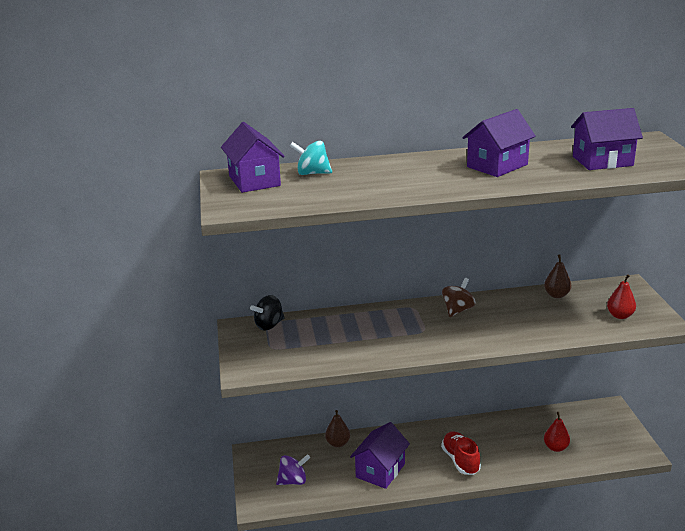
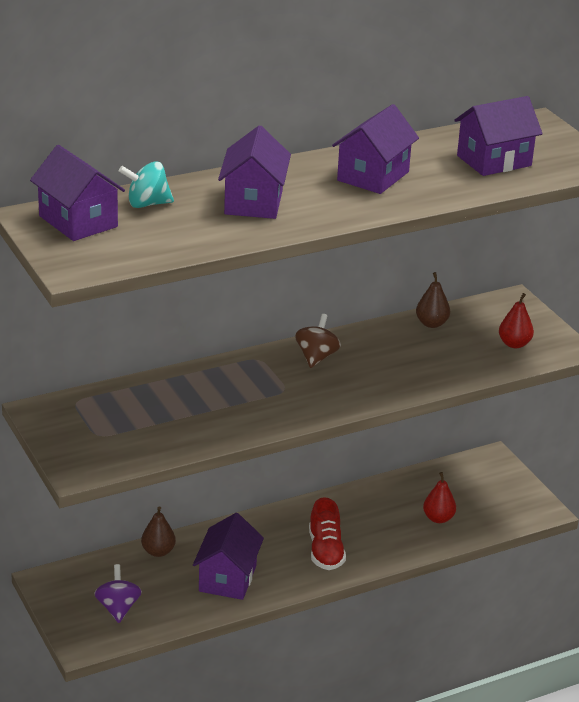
camera: 20 degrees left, 5 degrees up
black spinning top [250,295,285,331] -> none
purple spinning top [276,454,310,485] -> purple spinning top turned 60 degrees counterclockwise [94,564,142,623]
red shoe [441,431,481,475] -> red shoe turned 150 degrees counterclockwise [309,497,346,570]
none -> purple house [218,125,291,219]

